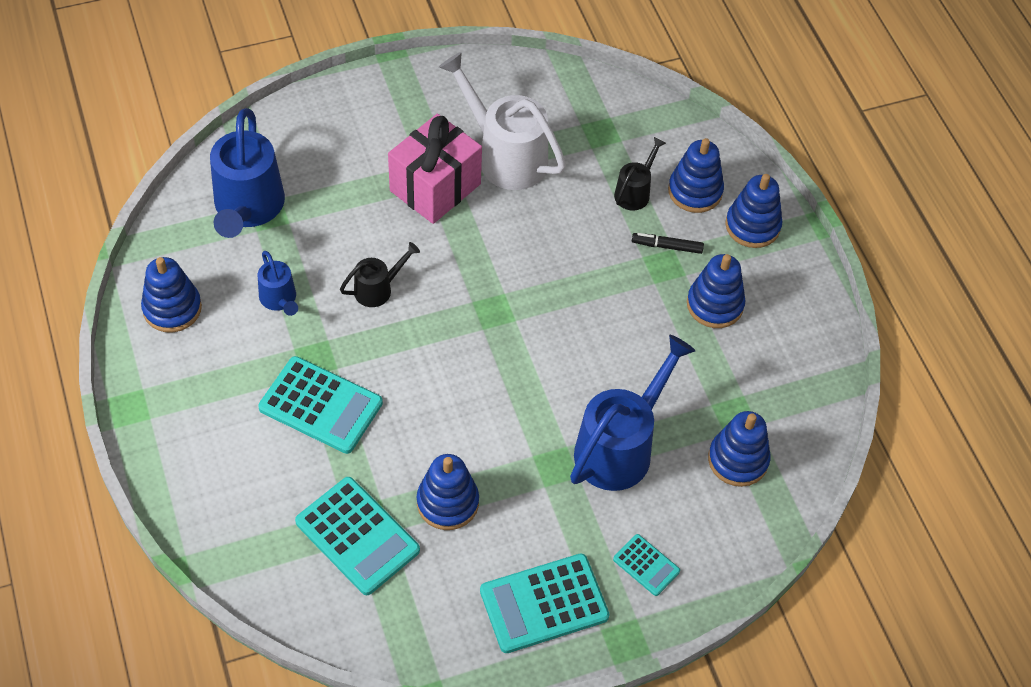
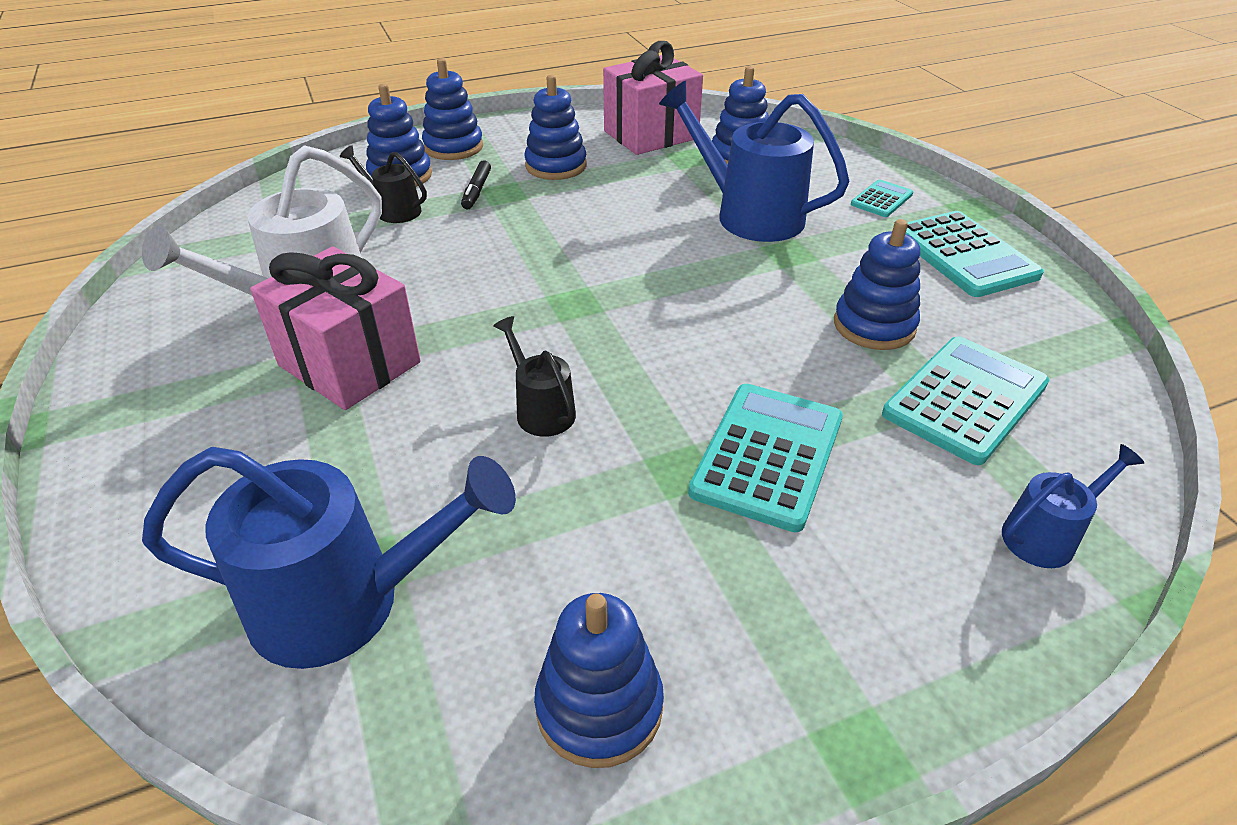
camera: 90 degrees left, 15 degrees down
blue watering can [258,251,298,316] -> blue watering can moved to [1002,444,1145,568]
none -> pink gift [603,41,703,155]

